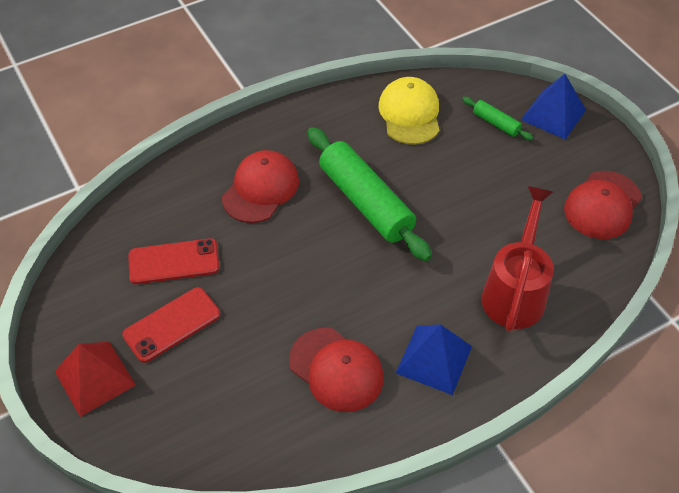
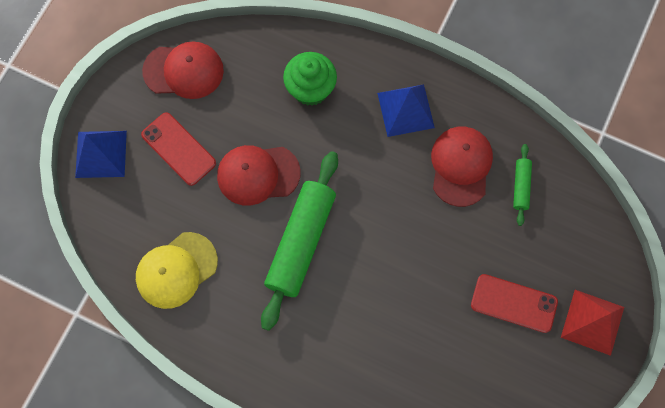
camera: 125 degrees left, 20 degrees up
red phone [128,238,220,284] -> red phone moved to [141,112,216,186]
red cap [222,150,299,223] -> red cap moved to [217,145,301,206]
green rolling pin [462,97,533,141] -> green rolling pin moved to [513,144,532,226]
red watering can [481,186,554,332] -> green cupcake [283,52,337,106]

